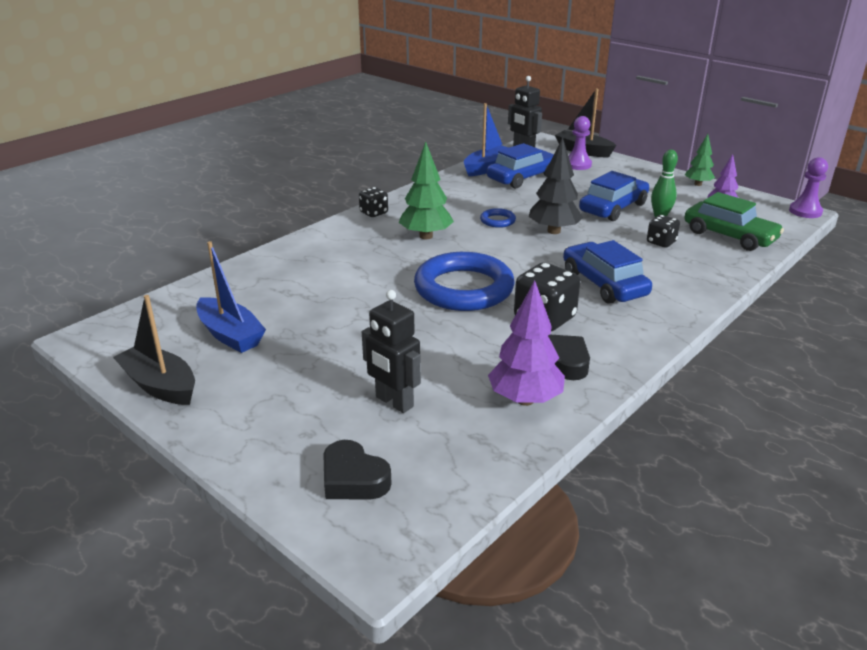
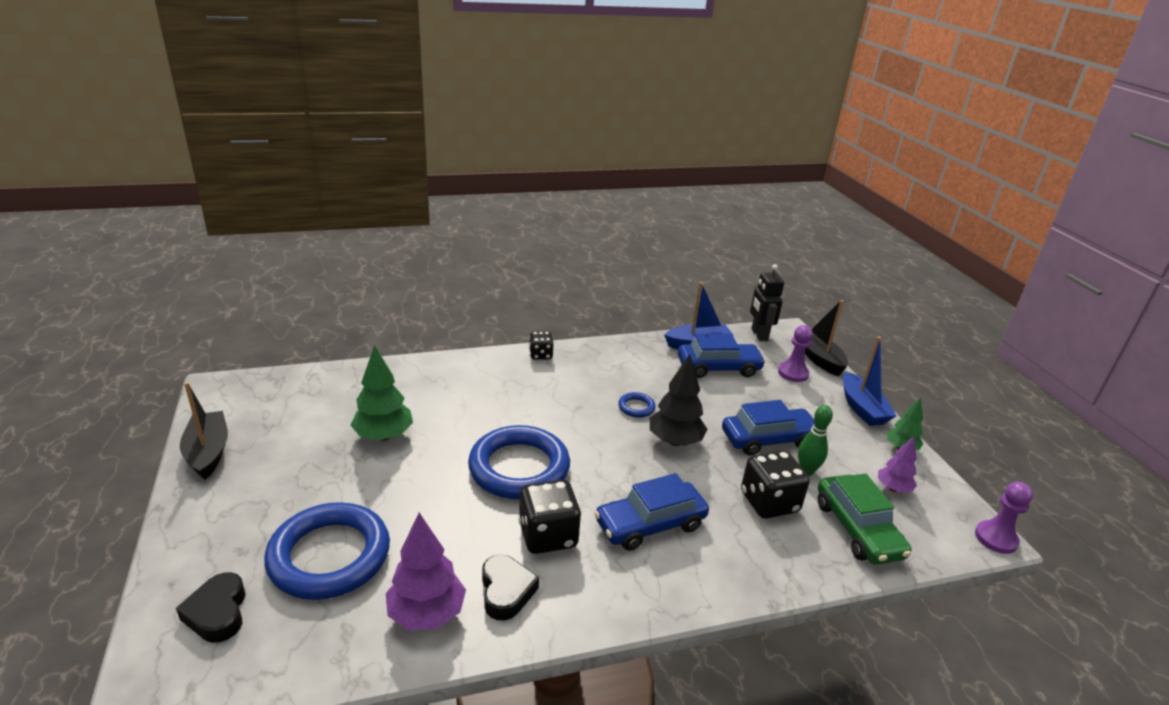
camera: 30 degrees right, 0 degrees up
blue boat [196,241,266,353] -> blue boat moved to [843,337,897,426]
black robot [362,290,421,413] -> blue ring [264,502,390,600]
green tree [398,142,454,239] -> green tree moved to [350,345,413,441]
blue car [563,240,652,304] -> blue car turned 120 degrees counterclockwise [594,473,709,551]
black dice [647,215,680,248] -> black dice [741,450,810,519], size x1.72

